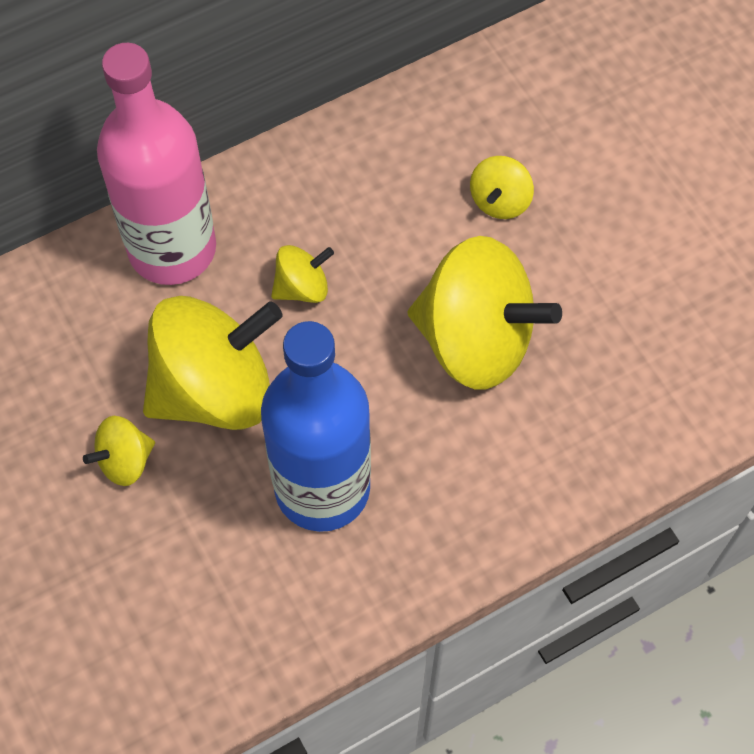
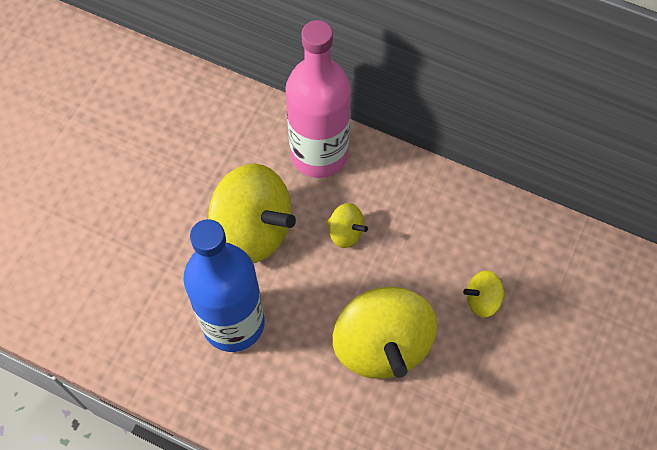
camera: 55 degrees right, 0 degrees up
yellow spinning top [83,416,155,486] -> none

